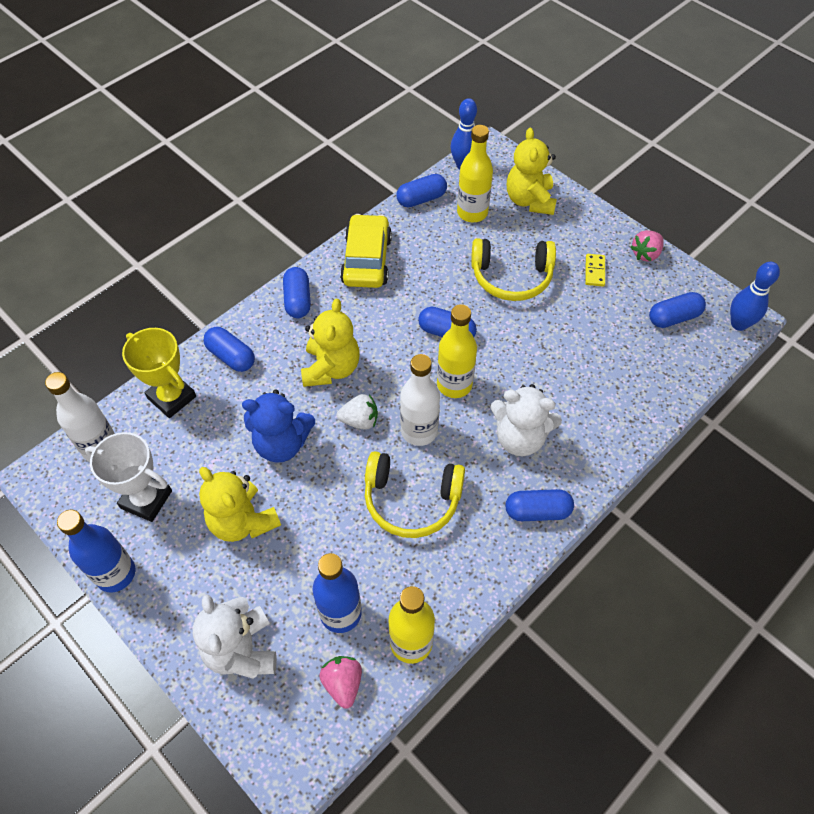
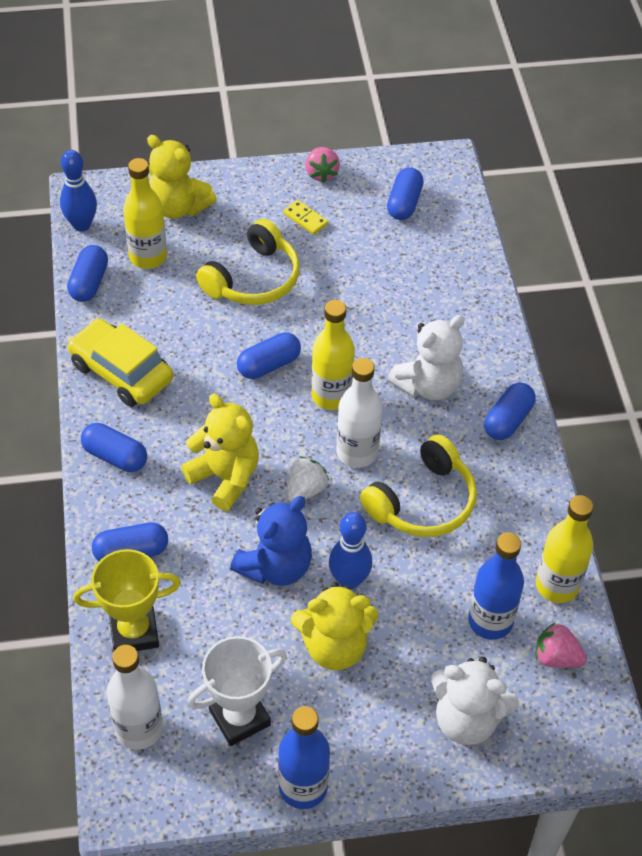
camera: 55 degrees left, 5 degrees down
blue bowling pin [730,262,780,331] -> blue bowling pin moved to [329,512,373,590]

